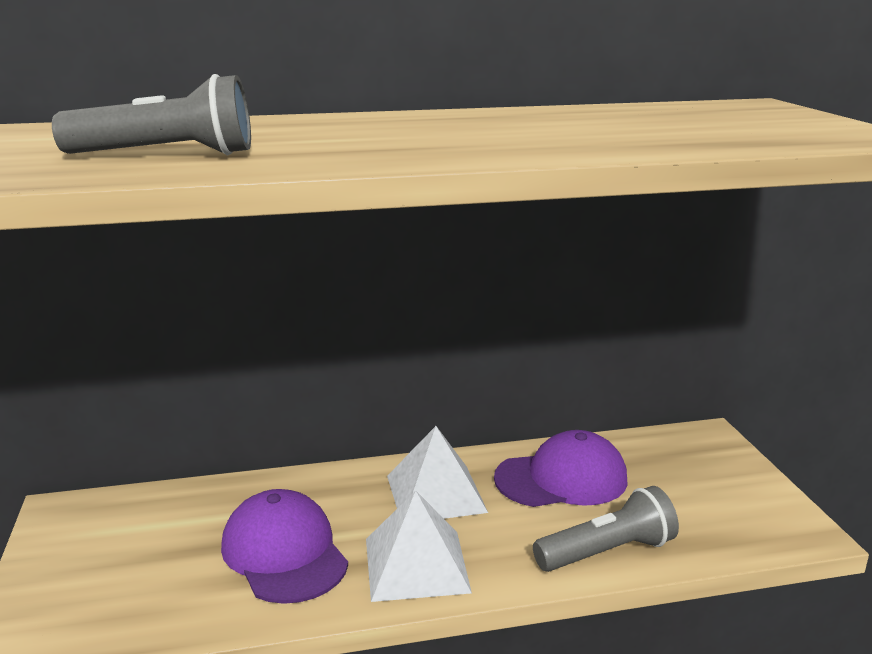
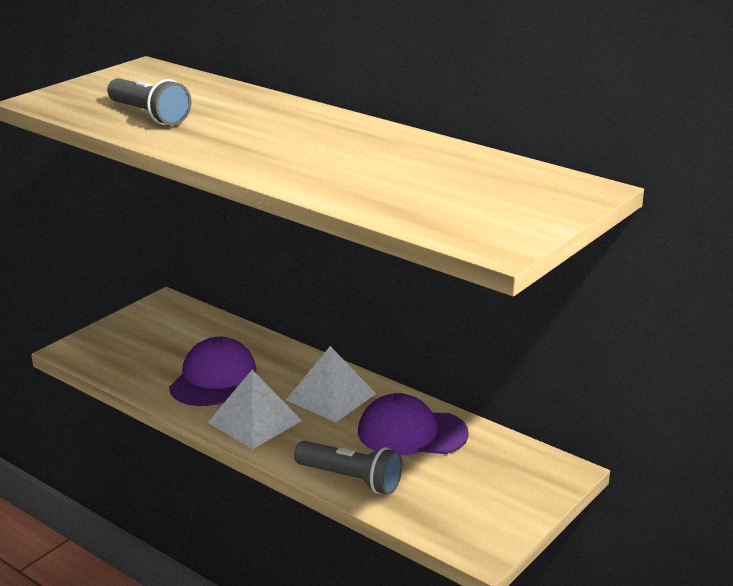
camera: 50 degrees right, 5 degrees up
purple cap [494,430,628,507] -> purple cap turned 150 degrees clockwise [358,393,469,456]

